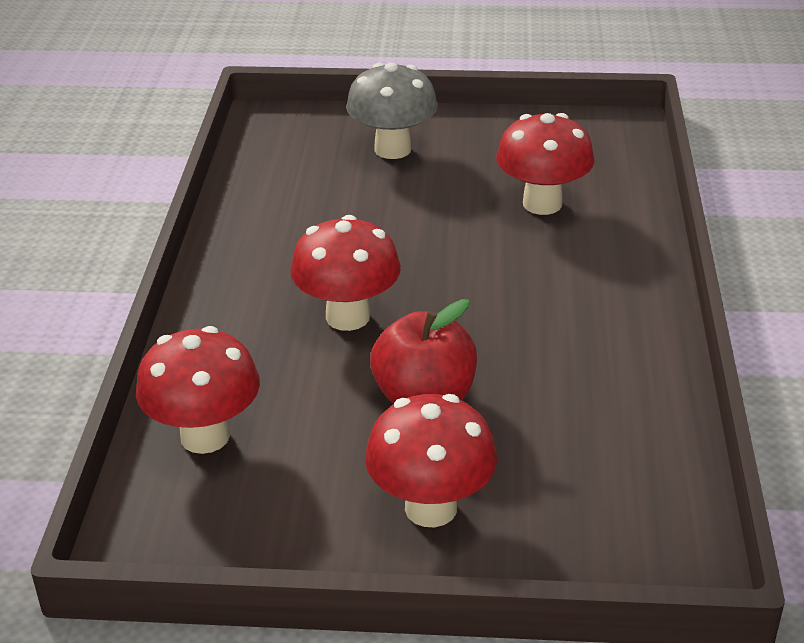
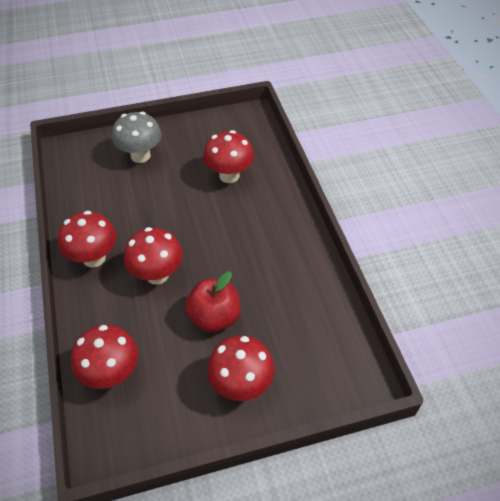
camera: 20 degrees left, 15 degrees up
none -> red mushroom [58,211,117,268]

